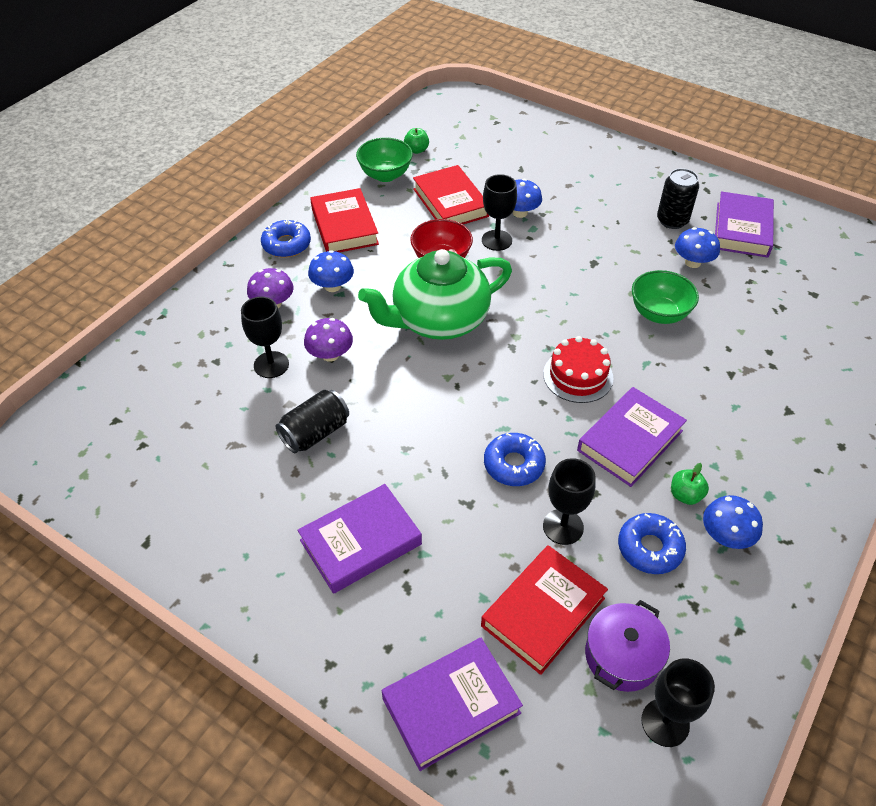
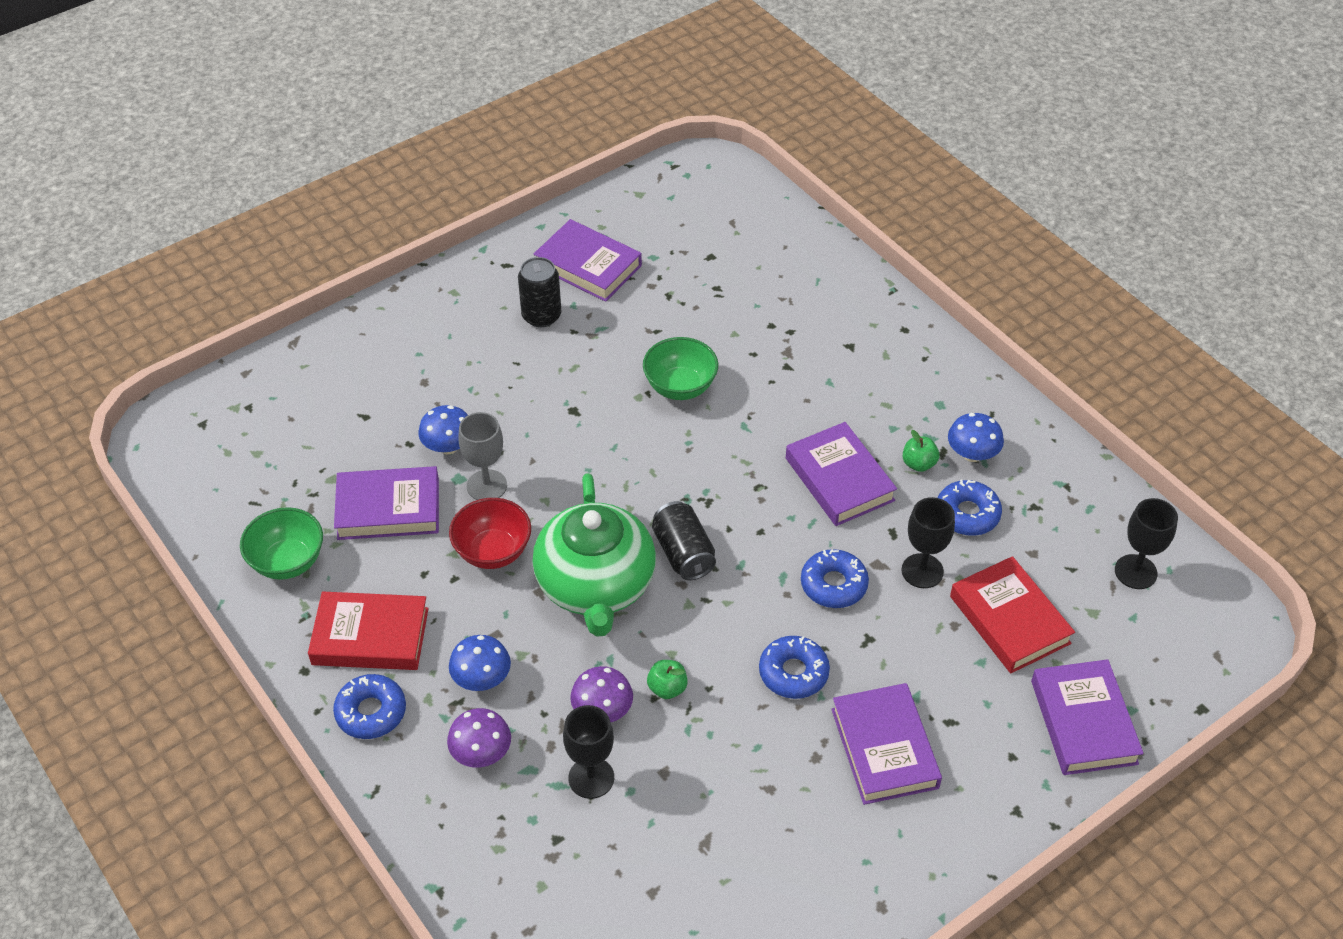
camera: 70 degrees left, 0 degrees up
black can [276,390,349,453] -> black can moved to [652,501,716,580]
green apple [404,128,429,154] -> green apple moved to [647,660,688,699]
red book [413,165,489,224] -> purple book [334,466,439,540]
black goblet [482,174,517,251] -> grey goblet [459,412,507,500]
red cake [543,336,613,403] -> none
purple pot [585,600,670,692] -> none
blue mushroom [675,227,720,268] -> none
none -> blue donut [759,636,830,699]

